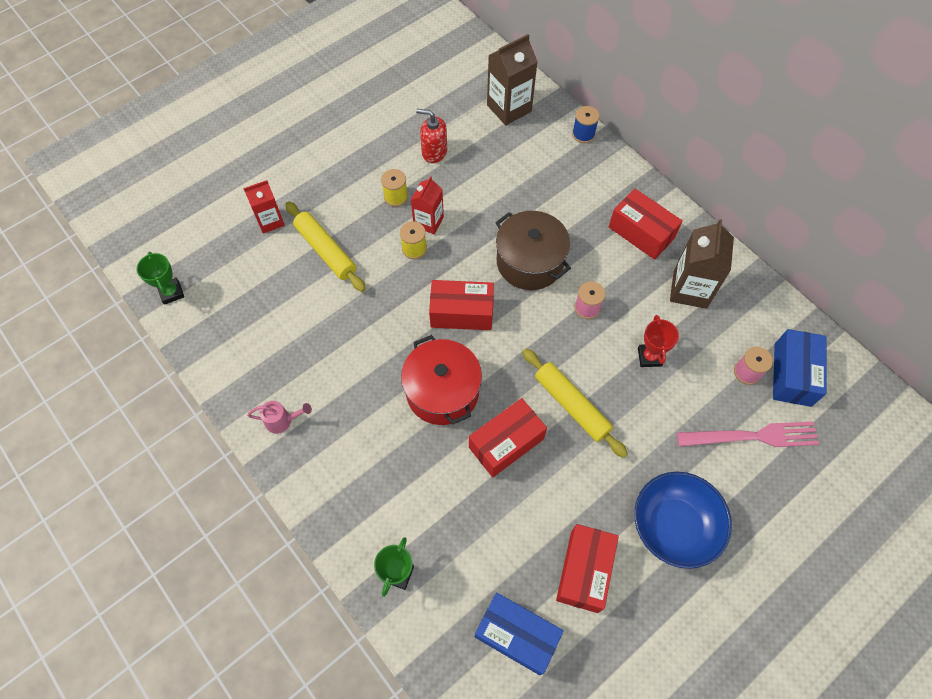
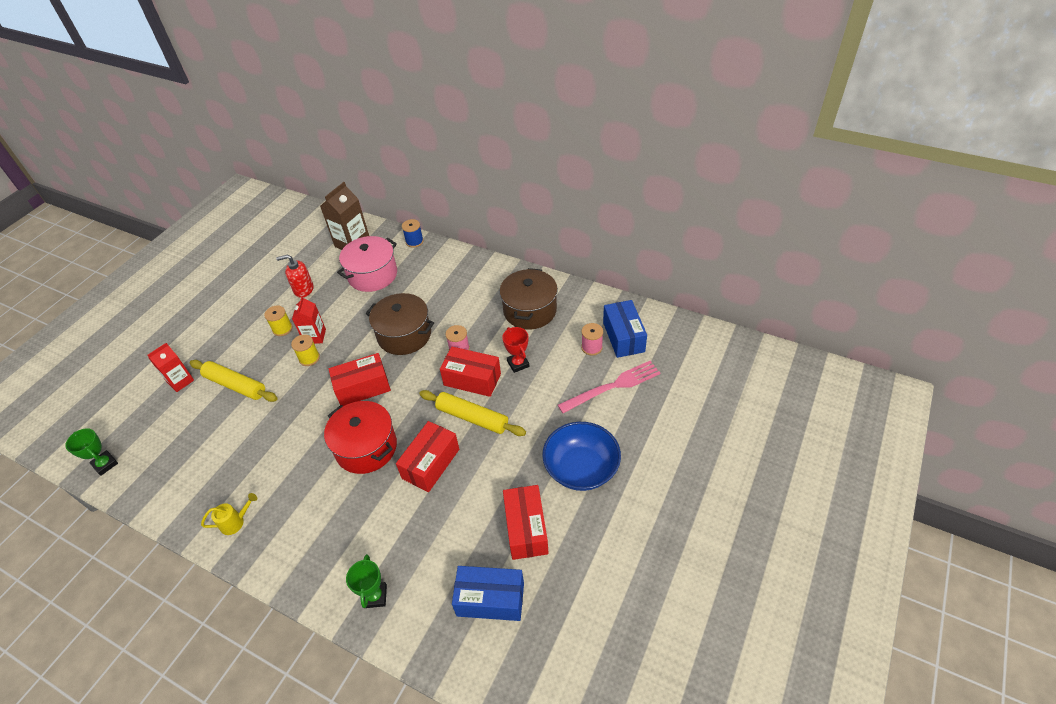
camera: 20 degrees left, 15 degrees down
pink watering can [247,401,312,434] -> yellow watering can [201,493,257,535]
red box [609,189,683,260] -> red box moved to [440,347,501,397]
brown carton [670,219,734,309] -> brown pot [500,268,558,330]
none -> pink pot [337,236,397,292]

